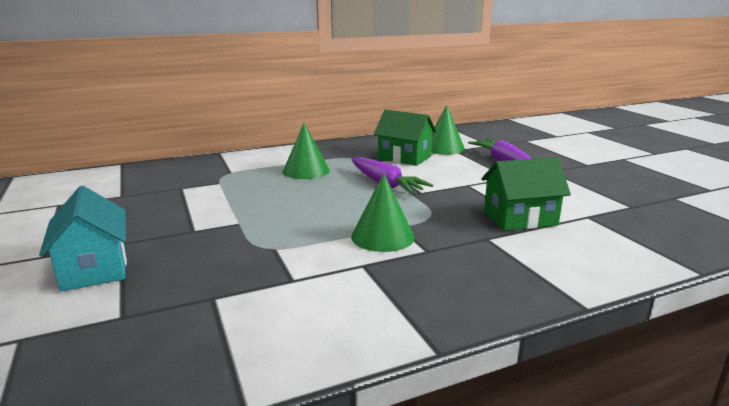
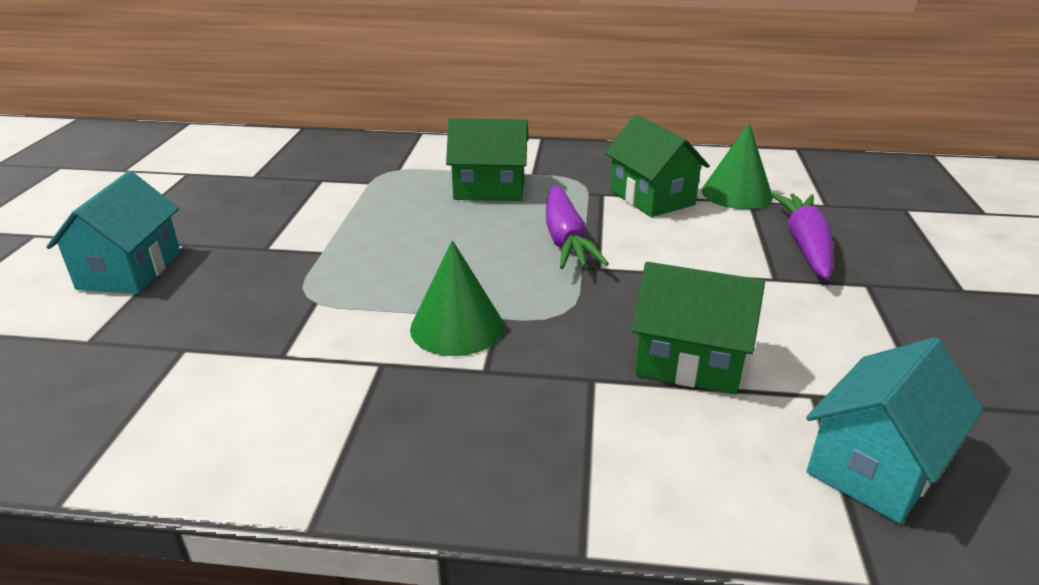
camera: 30 degrees right, 10 degrees up
green cone [283,123,330,179] -> green house [446,118,529,201]
none -> turquoise house [806,337,984,524]

